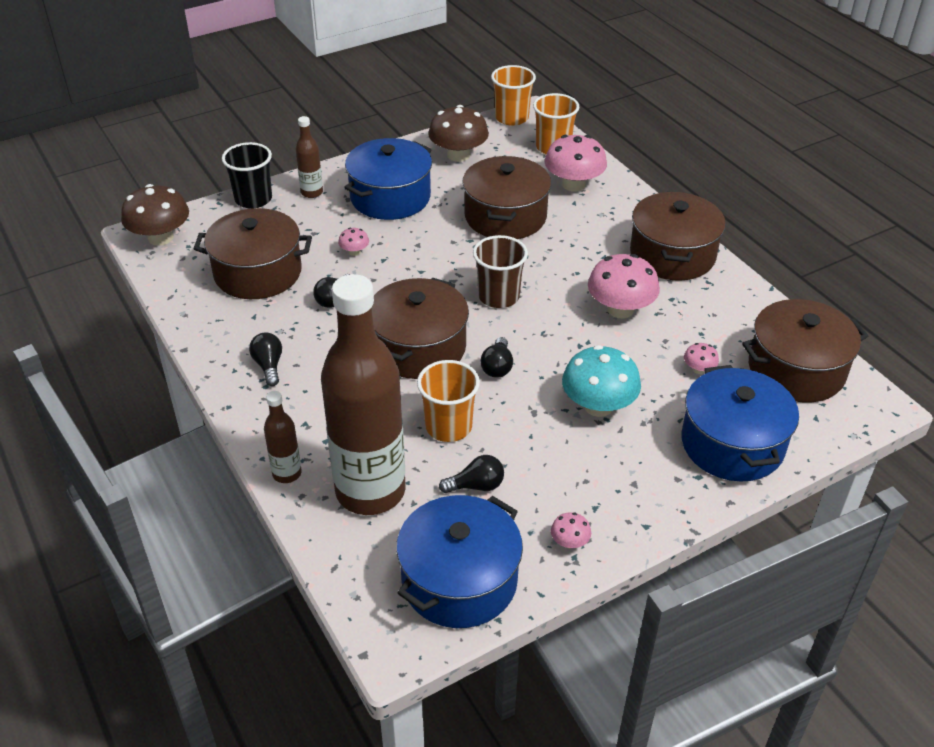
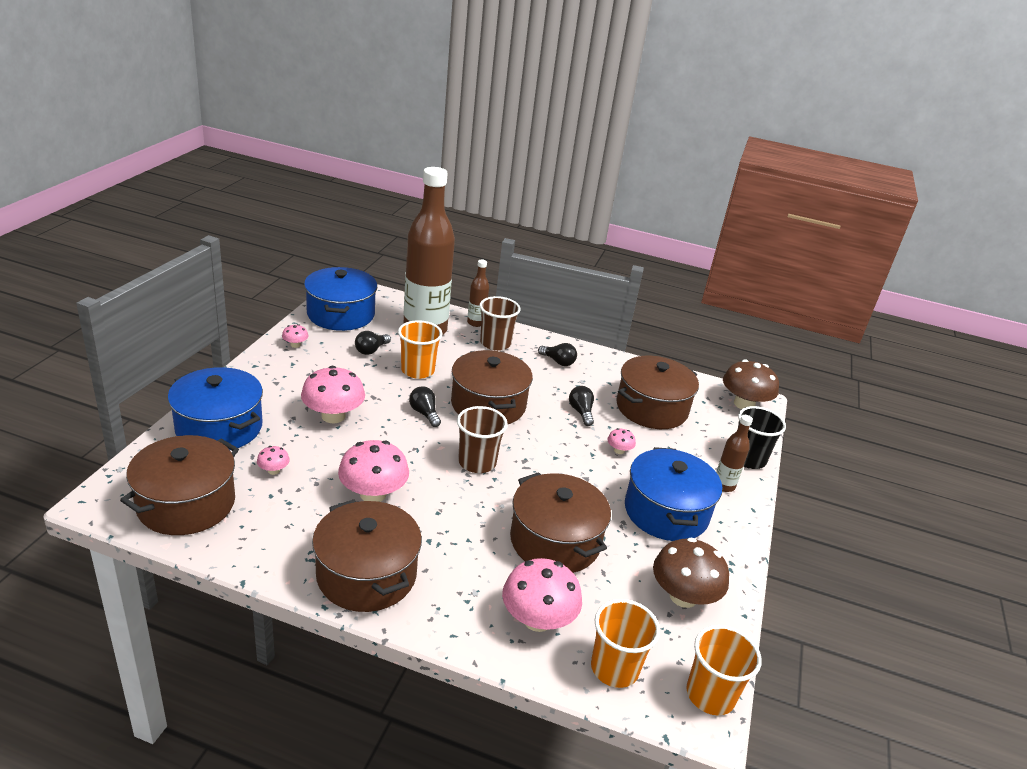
camera: 135 degrees right, 10 degrees down
turquoise mushroom [562,345,641,417] -> pink mushroom [301,366,365,423]
none -> brown cup [480,296,520,351]

